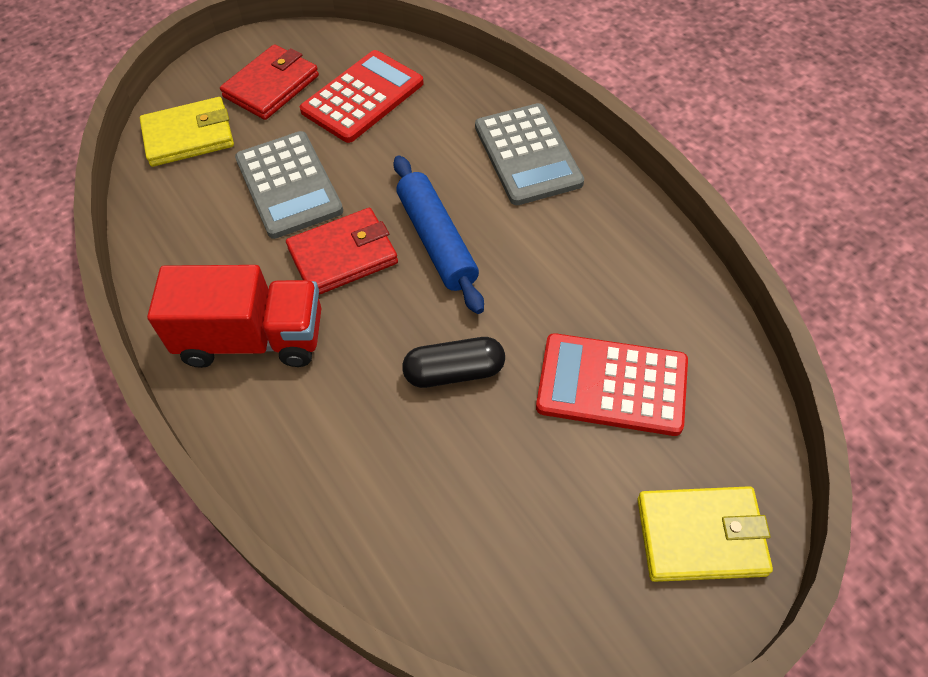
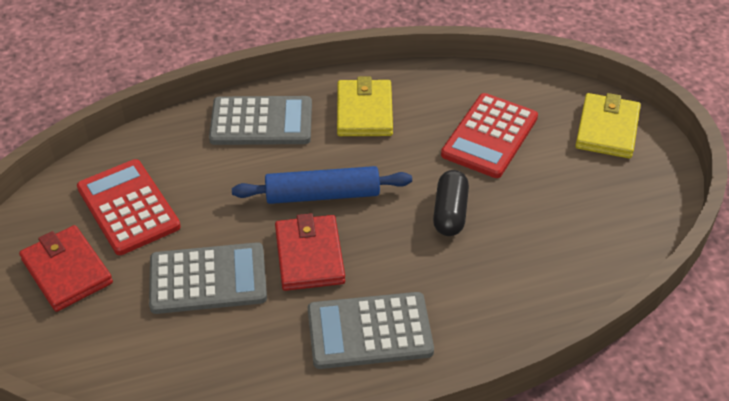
camera: 75 degrees left, 10 degrees down
yellow wallet [140,97,234,167] -> yellow wallet moved to [337,77,393,136]
red truck [147,265,322,368] -> grey calculator [308,292,434,369]

